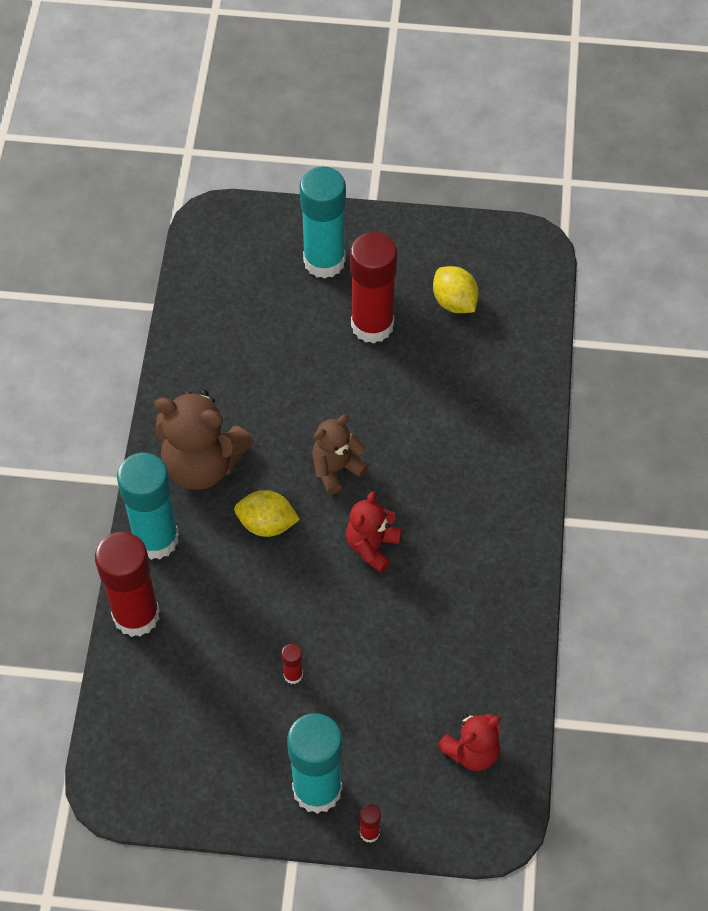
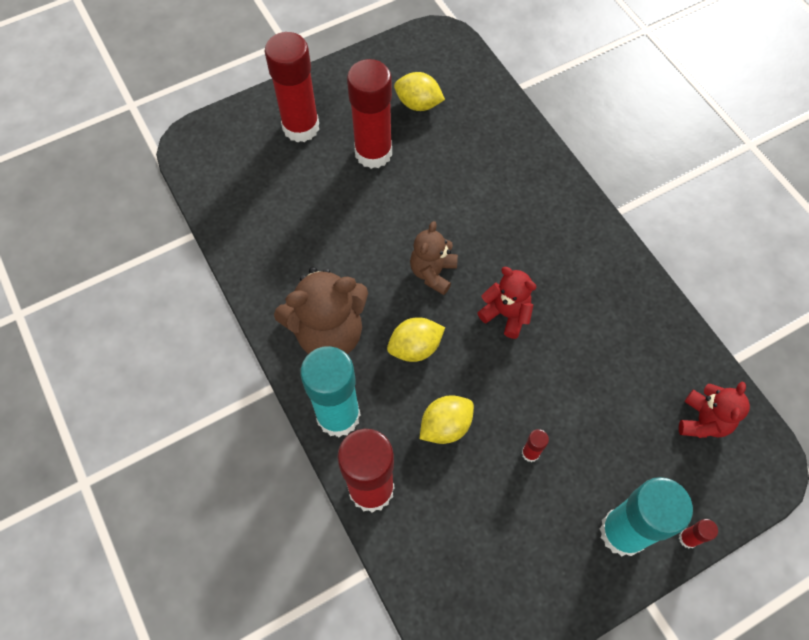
camera: 35 degrees left, 5 degrees up
turquoise glue stick [300,166,346,279] -> red glue stick [265,32,319,142]
red teddy bear [346,491,401,573] -> red teddy bear turned 135 degrees clockwise [477,267,536,339]
none -> yellow lemon [420,395,474,444]

